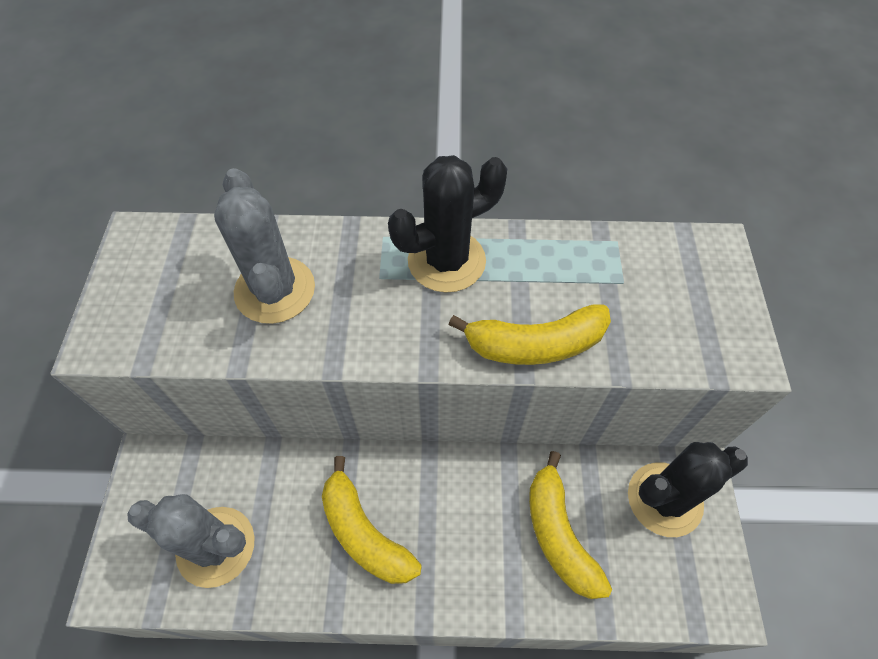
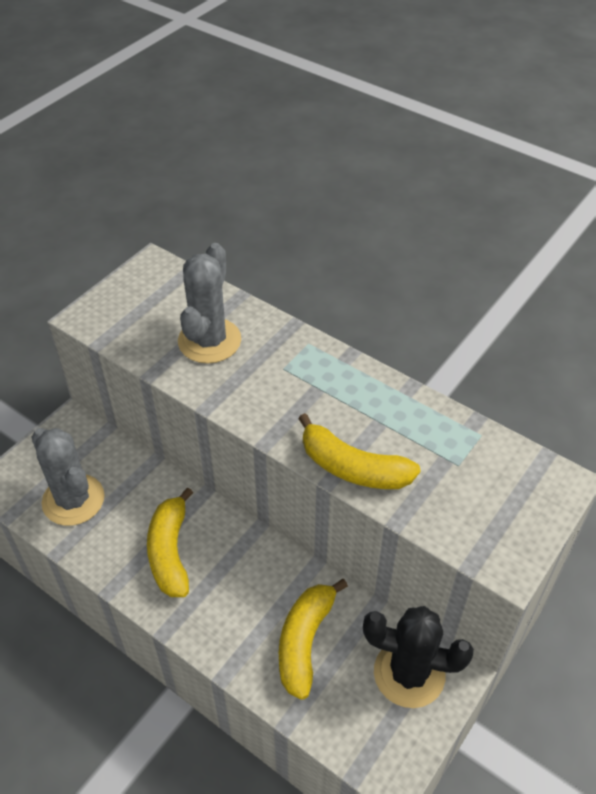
camera: 35 degrees right, 10 degrees down
black cactus [388,155,507,293] -> none

